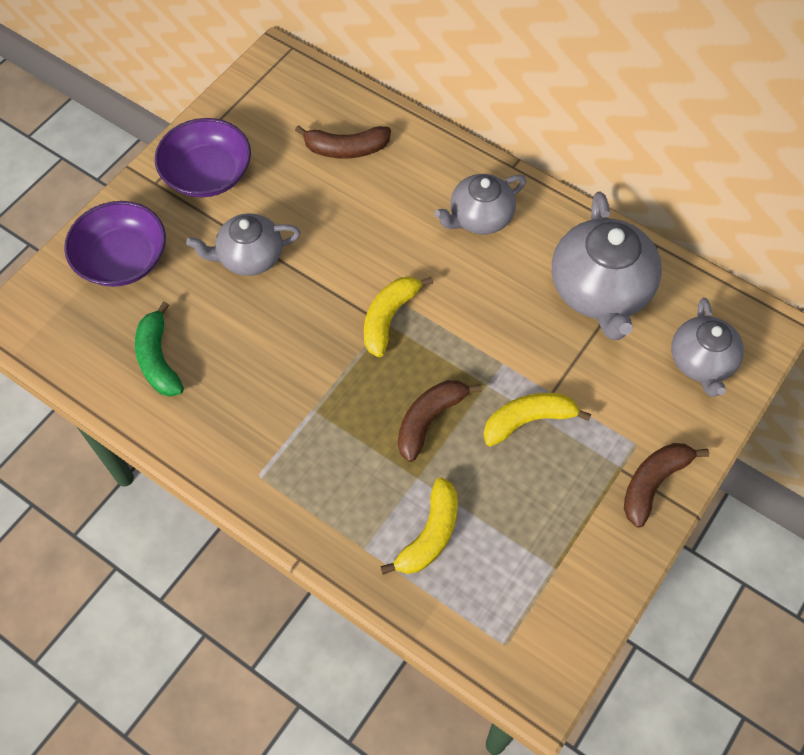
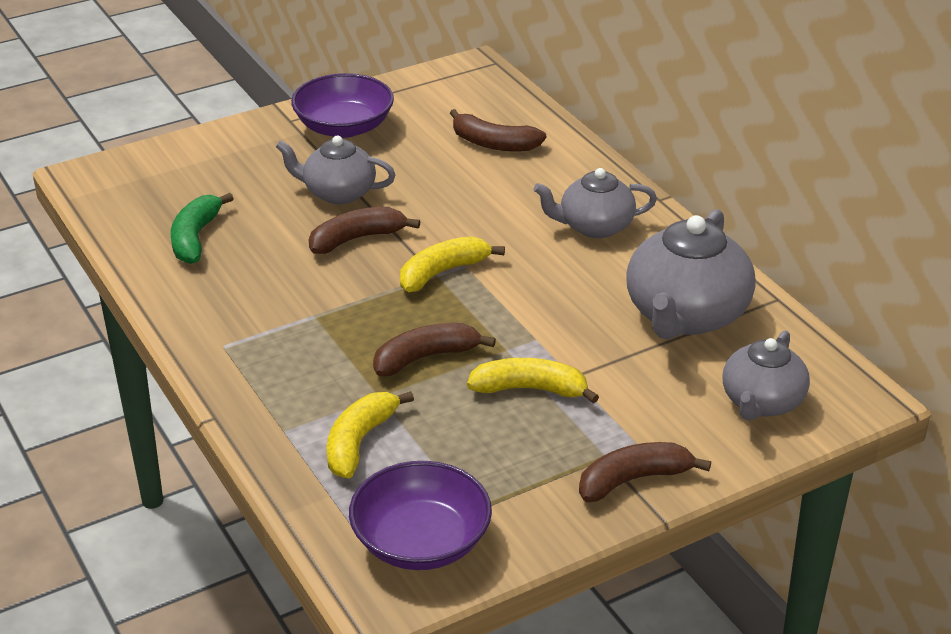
camera: 25 degrees right, 25 degrees down
purple bowl [64,201,166,287] -> purple bowl moved to [349,461,492,570]
yellow banana [380,477,458,575] -> yellow banana turned 150 degrees clockwise [326,391,414,478]
none -> brown banana [309,207,420,254]

